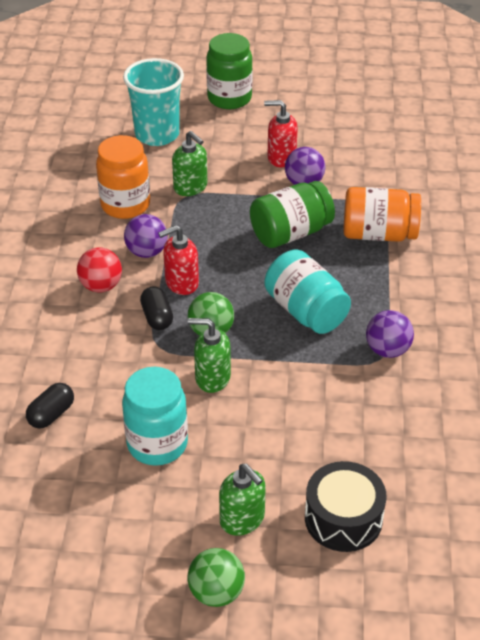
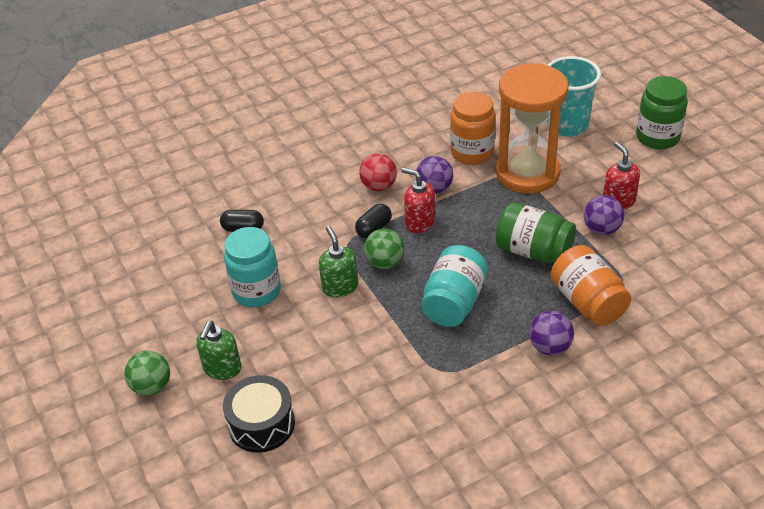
camera: 60 degrees right, 0 degrees up
green soap dispenser [172,131,208,196] -> orange hourglass [496,63,568,194]
purple ball [366,310,414,358] -> purple ball moved to [529,311,574,355]

